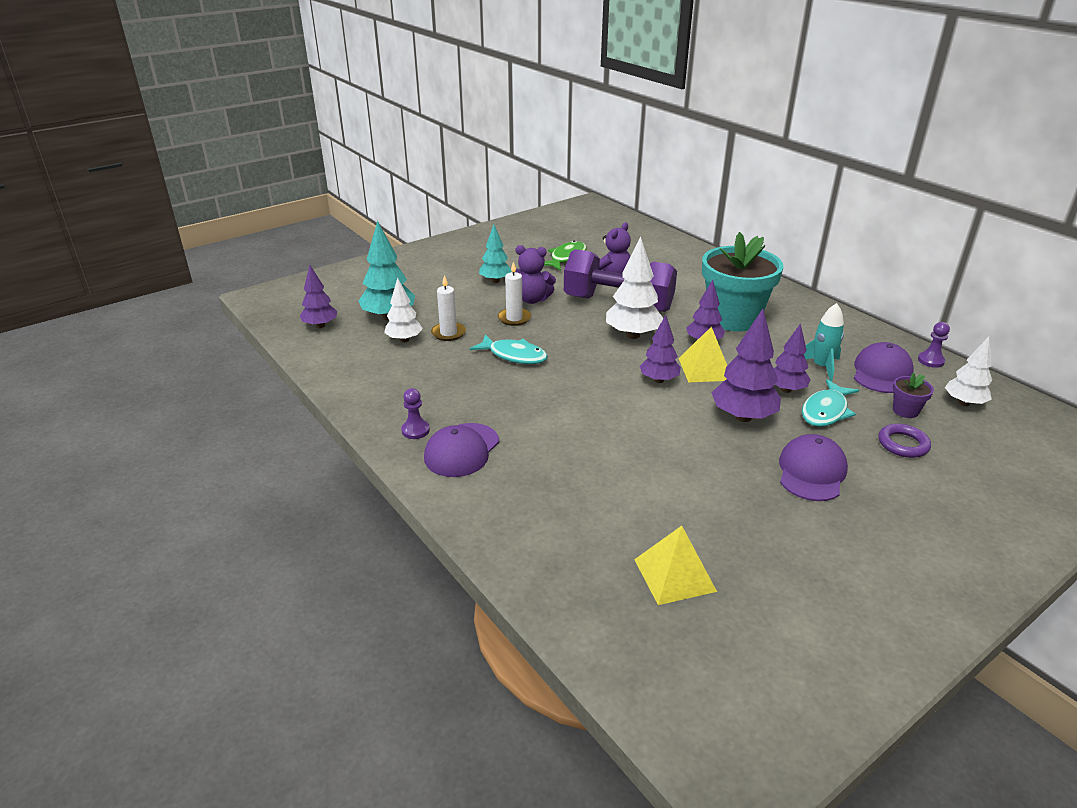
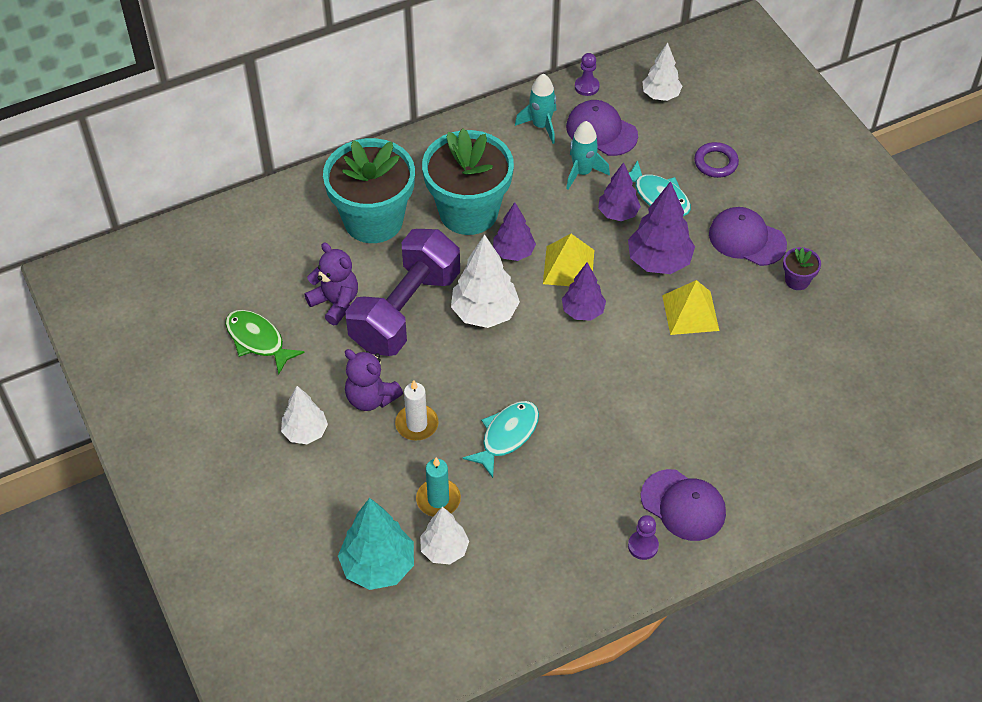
camera: 80 degrees left, 20 degrees up
purple tree [300,265,337,328] -> none
white candle [431,275,466,341] -> turquoise candle [416,457,461,517]
turquoise tree [479,224,512,283] -> white tree [281,386,328,444]
purple teddy bear [515,245,556,304] -> purple teddy bear turned 105 degrees clockwise [345,349,403,411]
yellow pyramid [634,526,717,605] -> yellow pyramid moved to [662,280,720,335]
purple flower pot [893,372,934,418] -> purple flower pot moved to [783,247,821,290]
none -> turquoise flower pot [323,138,415,243]
none -> turquoise rocket [515,74,556,144]

